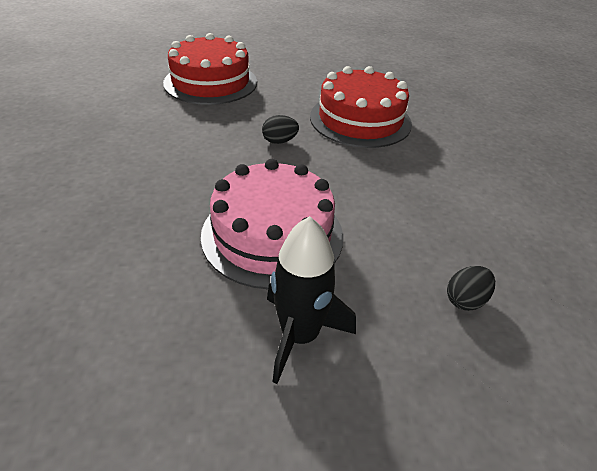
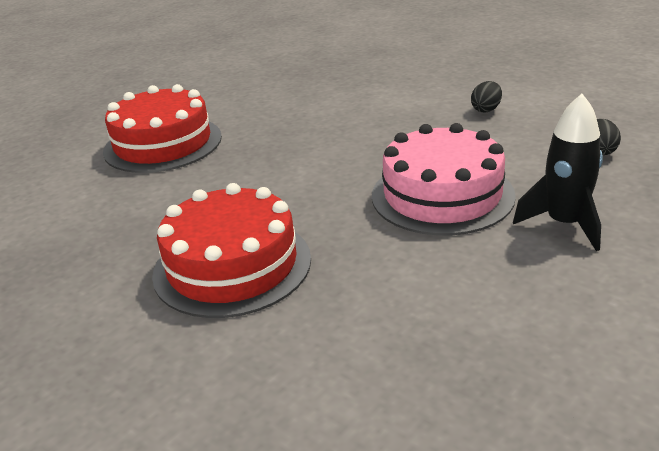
camera: 40 degrees left, 10 degrees down
black egg [262,115,299,144] -> black egg moved to [471,81,502,112]
red cake [310,66,412,148] -> red cake moved to [152,183,311,318]

